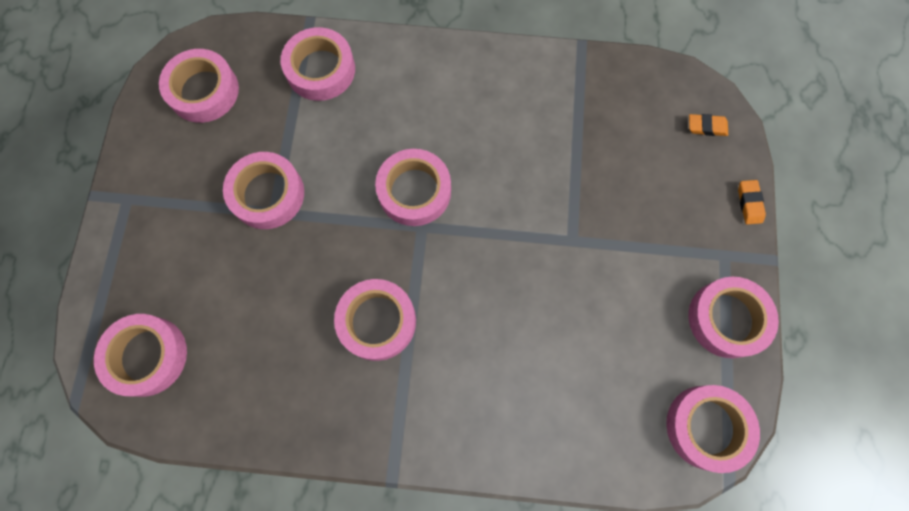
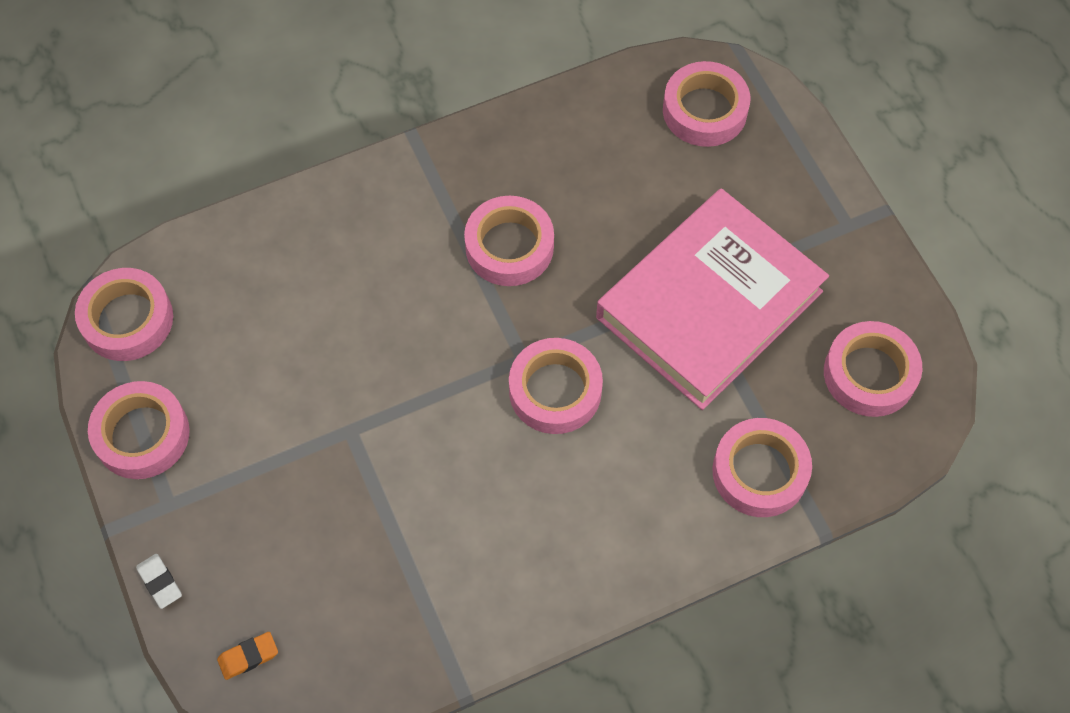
camera: 150 degrees right, 10 degrees down
pink tape [223,152,304,229] -> pink book [596,188,829,410]
orange eraser [738,180,766,224] -> white eraser [136,554,182,609]

